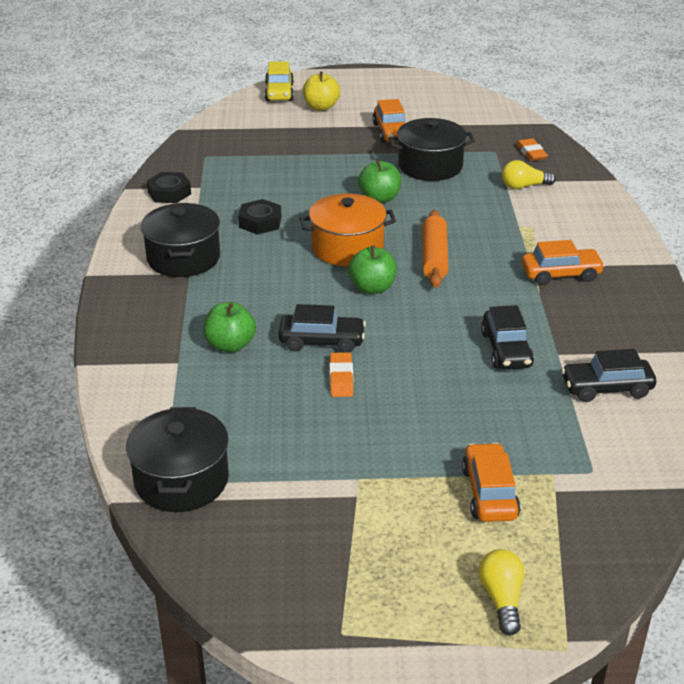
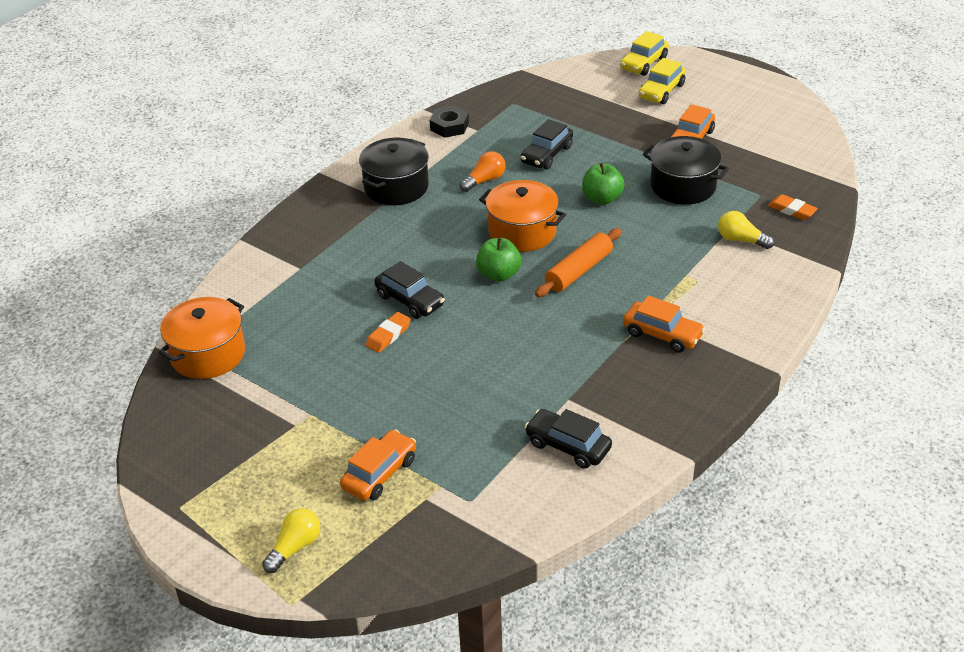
camera: 40 degrees right, 5 degrees up
black pot [126,407,229,512] -> orange pot [159,297,245,379]
green apple [204,302,256,353] -> none
black nut [238,199,282,235] -> orange light bulb [460,151,505,192]
yellow apple [303,72,340,111] -> yellow car [639,58,686,104]
black car [481,305,534,369] -> black car moved to [521,119,573,169]
orange eraser [516,139,548,161] -> orange eraser turned 75 degrees counterclockwise [768,194,818,220]

